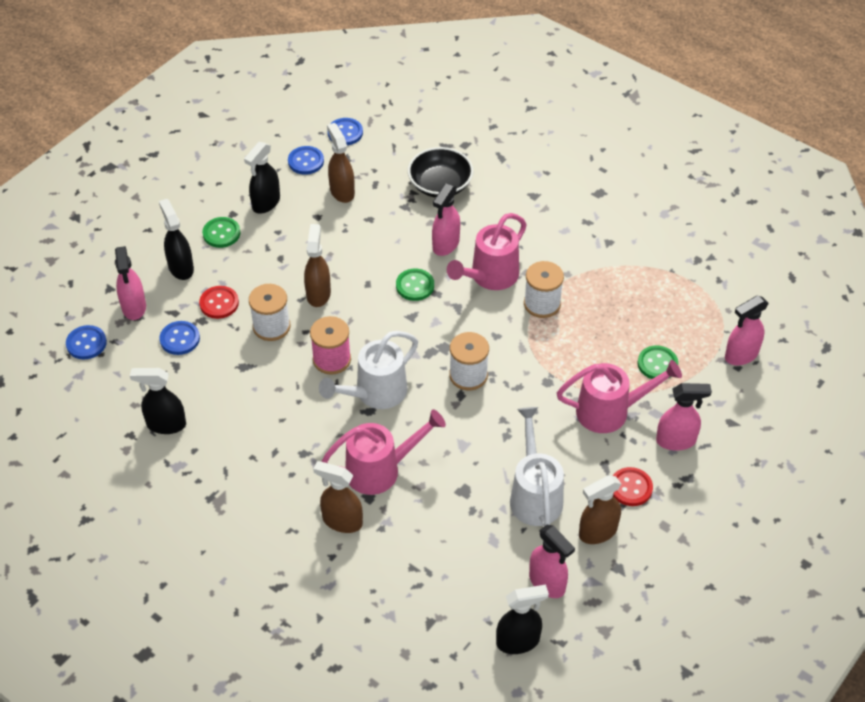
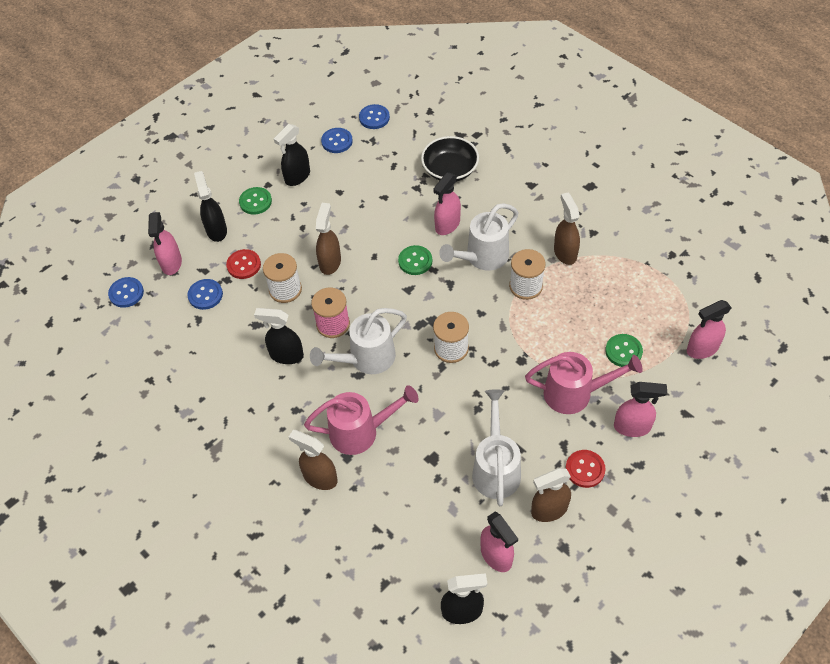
camera: 10 degrees right, 5 degrees up
black spray bottle [130,368,186,434] -> black spray bottle moved to [254,308,304,364]
brown spray bottle [327,123,355,203] -> brown spray bottle moved to [554,192,580,265]
pink watering can [447,213,527,290] -> white watering can [439,203,519,271]

